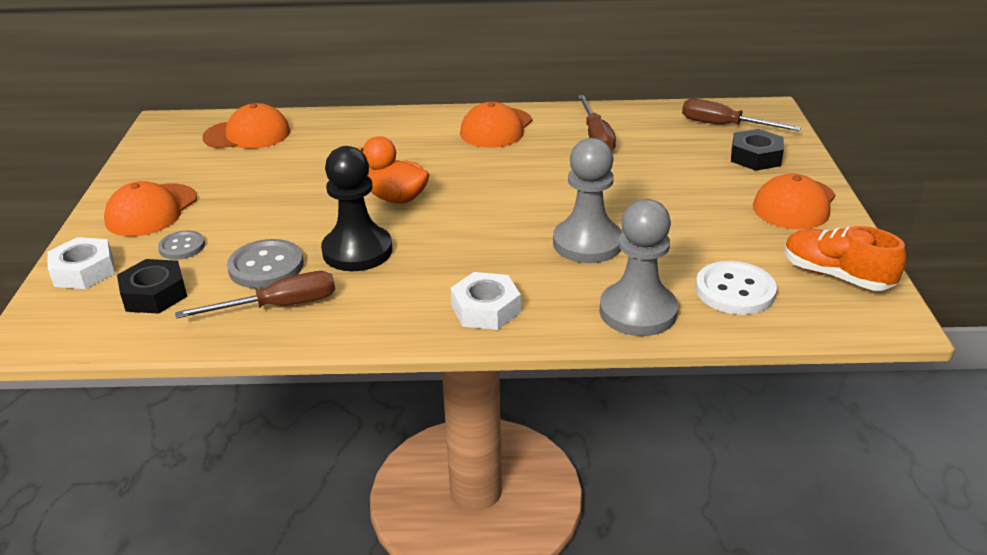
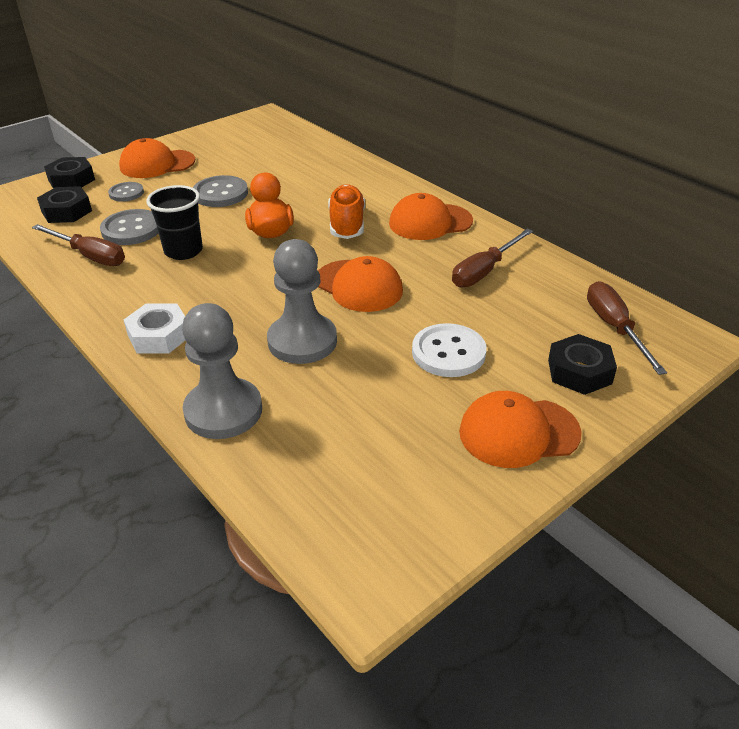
camera: 50 degrees right, 5 degrees up
white nut [47,237,115,289] -> black nut [44,157,95,188]
orange cap [202,103,290,149] -> orange cap moved to [318,256,403,312]
black pawn [321,146,392,271] -> black cup [146,185,203,260]
white button [696,261,777,315] -> white button moved to [412,323,486,377]
orange shoe [784,226,906,291] -> orange shoe moved to [328,184,365,239]
none -> grey button [193,175,248,207]

